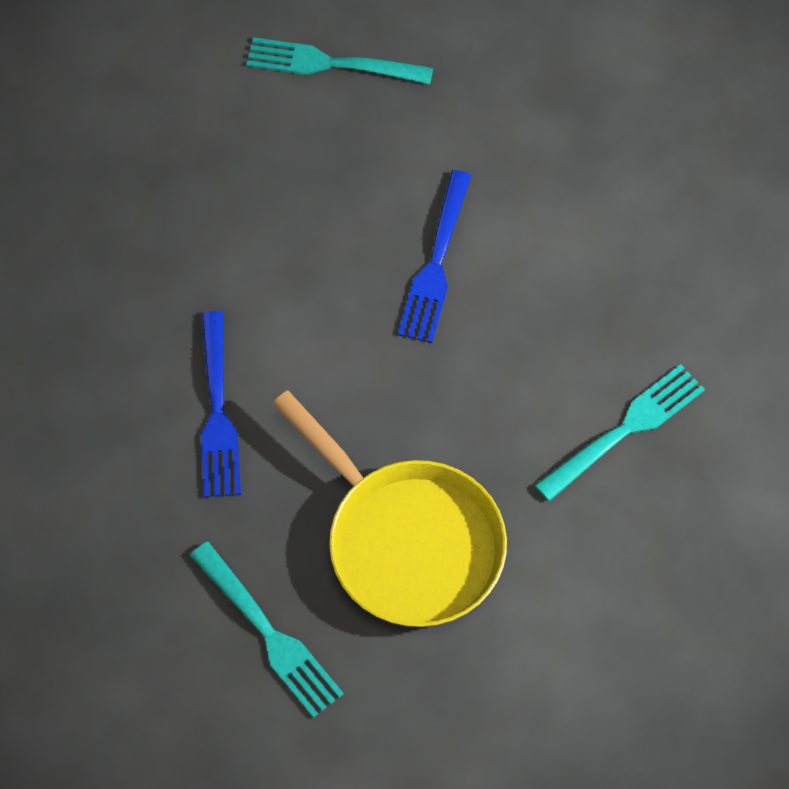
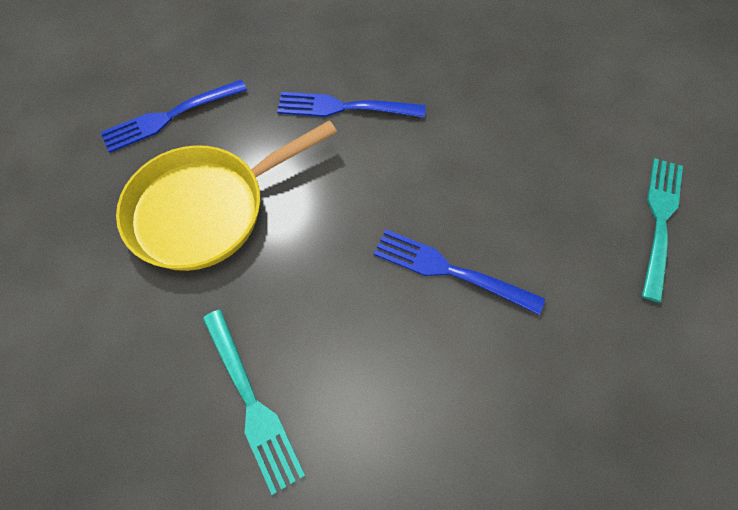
camera: 100 degrees right, 0 degrees up
turquoise fork [190,542,344,718] -> blue fork [100,80,247,153]

